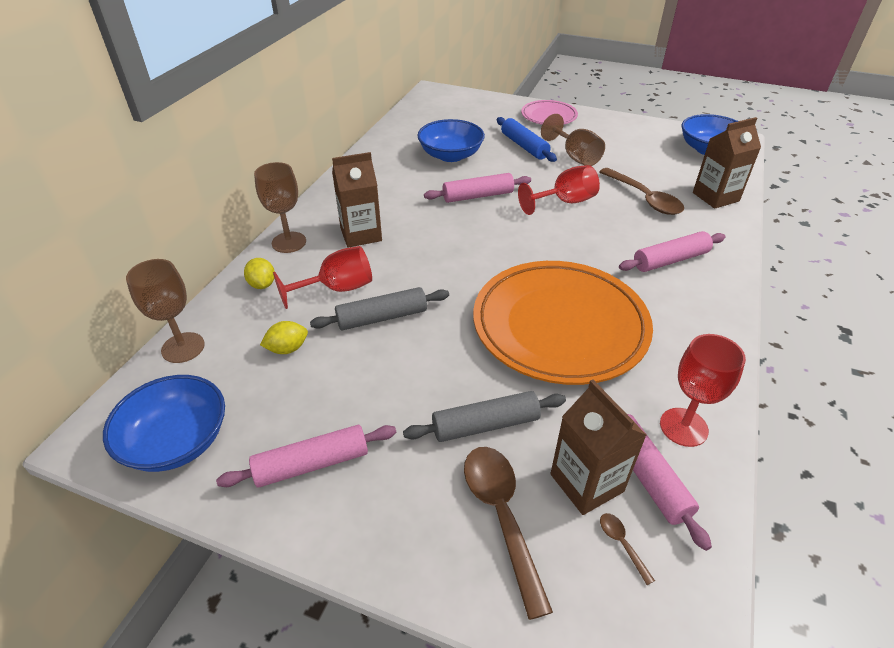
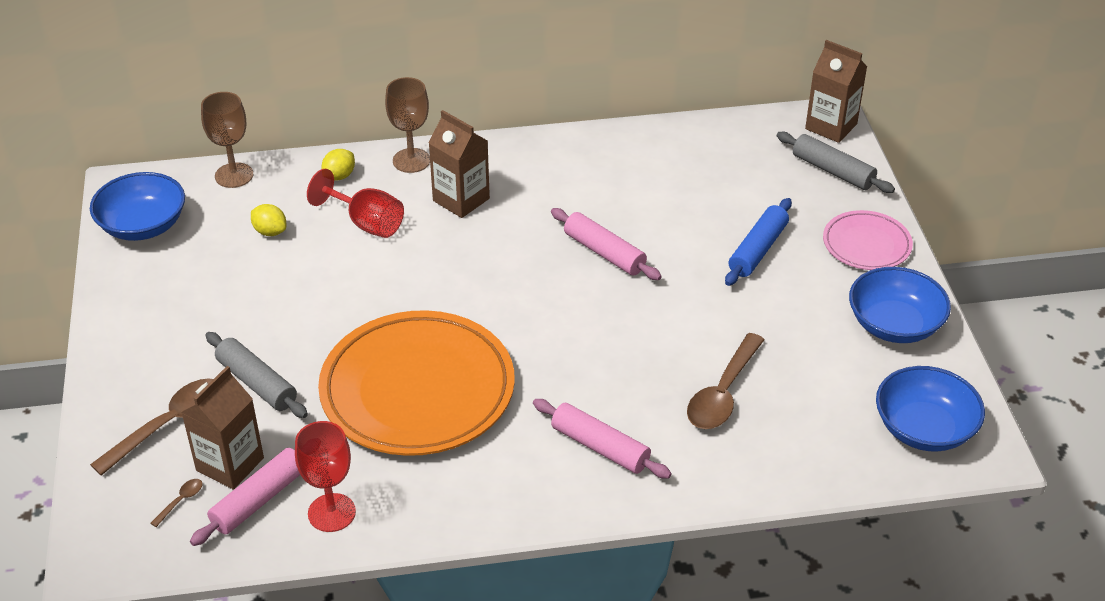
camera: 60 degrees right, 0 degrees up
pink rolling pin [216,425,396,488] -> none
grey rolling pin [310,287,449,331] -> grey rolling pin moved to [777,132,895,193]
blue bowl [417,119,485,162] -> blue bowl moved to [849,267,951,343]
red goblet [518,165,600,215] -> none
brown goblet [541,114,605,166] -> none
brown carton [693,117,761,209] -> brown carton moved to [805,40,867,143]

